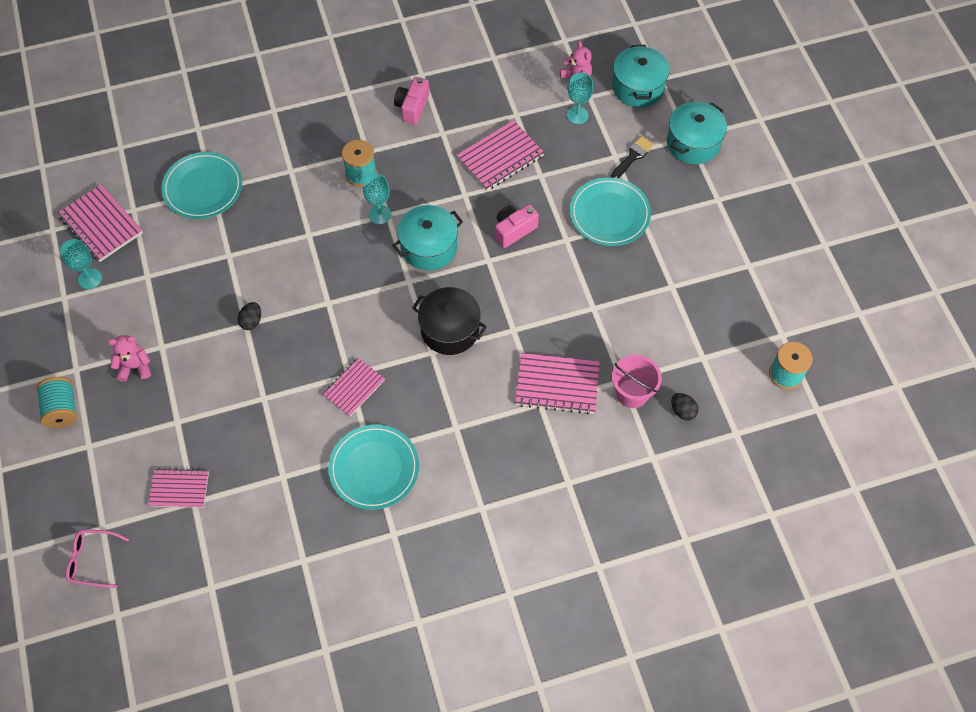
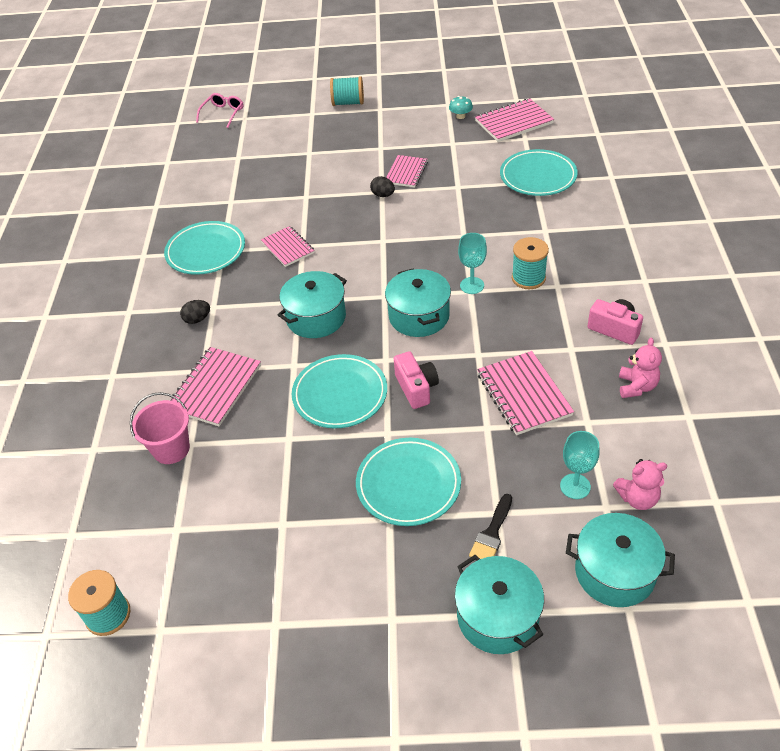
camera: 110 degrees right, 15 degrees down
turquoise goblet [60,239,102,289] -> turquoise mushroom [449,96,473,119]
pink teddy bear [108,335,151,382] -> pink teddy bear moved to [619,338,662,398]
pink notebook [148,468,209,508] -> pink notebook moved to [386,155,428,187]
black pot [412,287,487,355] -> turquoise pot [278,271,347,338]
black brush [611,136,654,178] -> black brush turned 60 degrees clockwise [469,494,512,559]
black egg [671,393,699,420] -> black egg moved to [180,300,210,324]
none -> turquoise plate [292,354,387,428]

